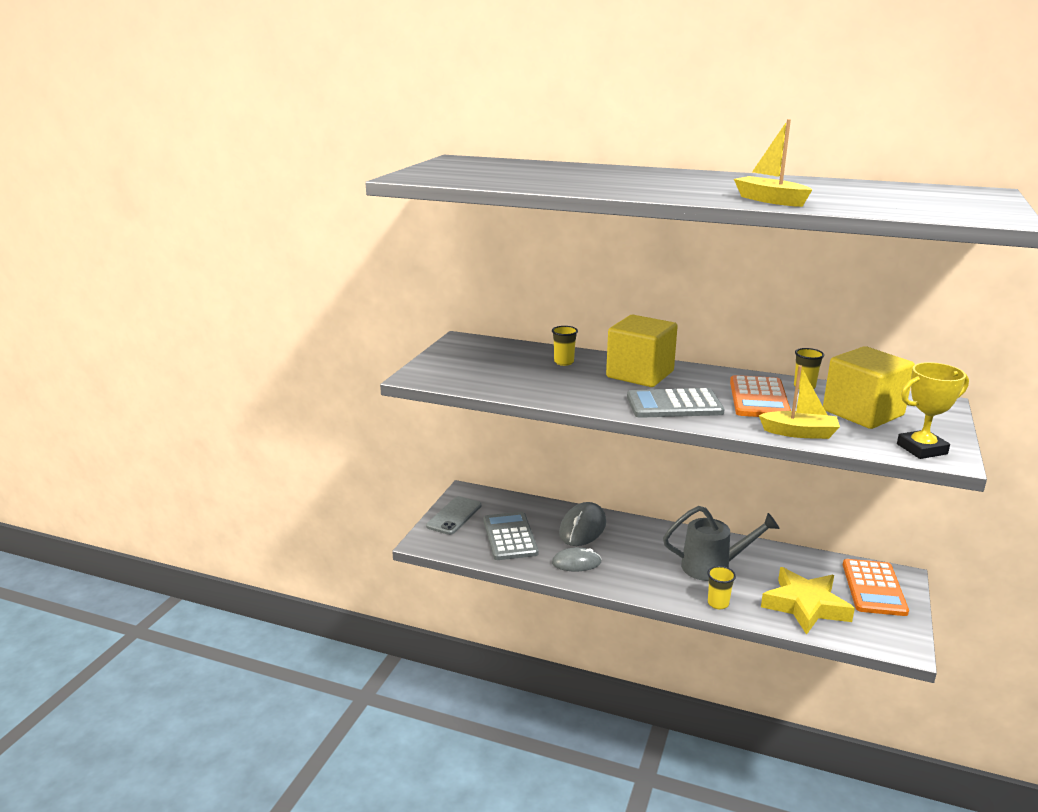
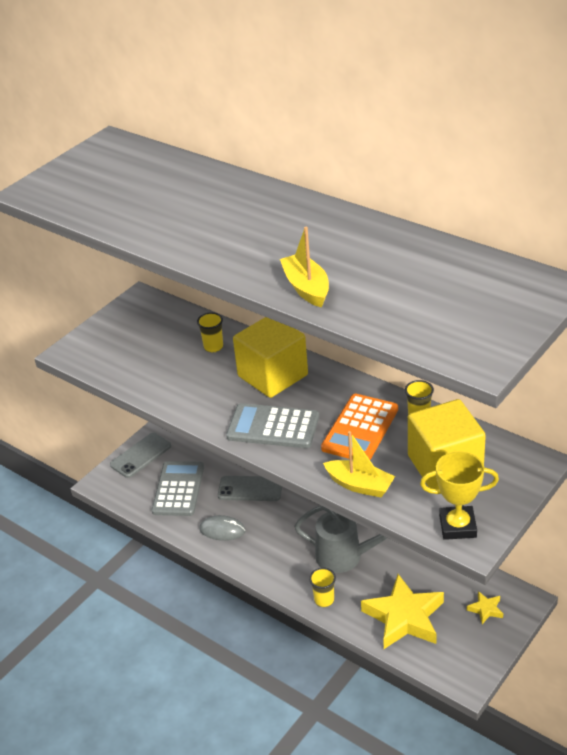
camera: 20 degrees right, 15 degrees up
grey mouse [559,502,606,546] -> grey phone [218,476,282,501]
orange calculator [843,559,909,616] -> yellow star [467,591,503,624]

